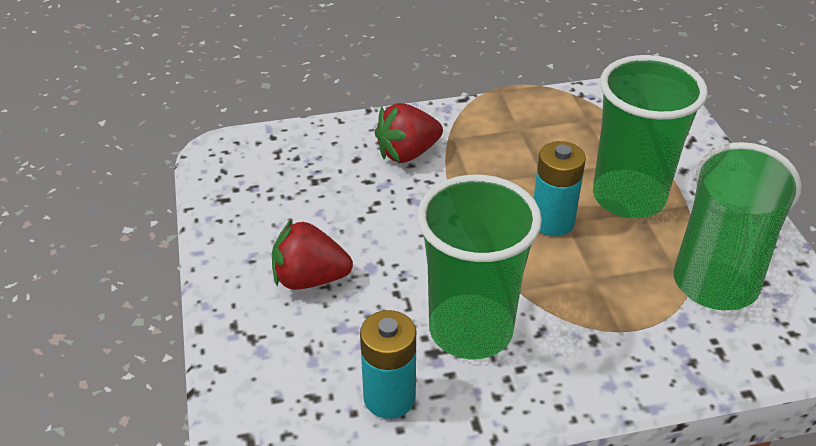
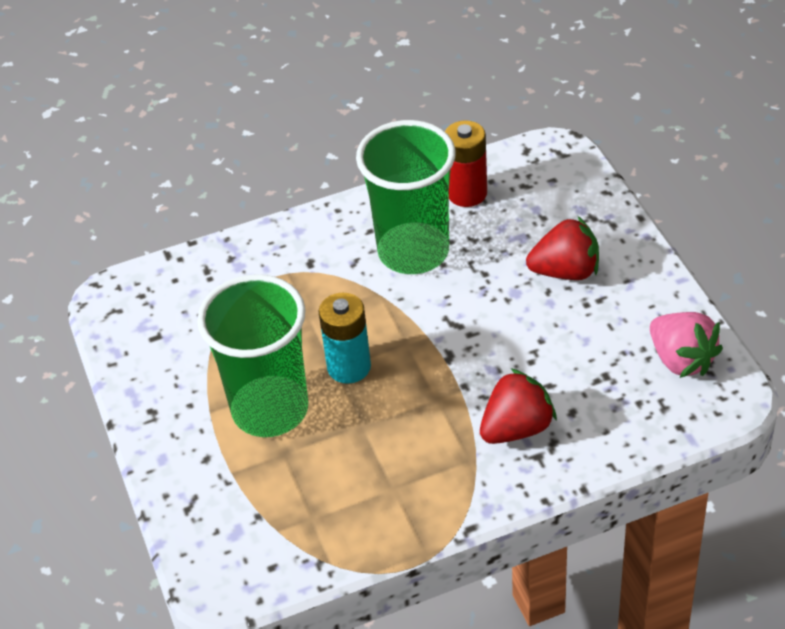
camera: 175 degrees right, 5 degrees up
turquoise battery [360,310,416,419] -> red battery [445,120,487,207]
green cup [673,142,802,310] -> none
none -> pink strawberry [650,312,723,378]

